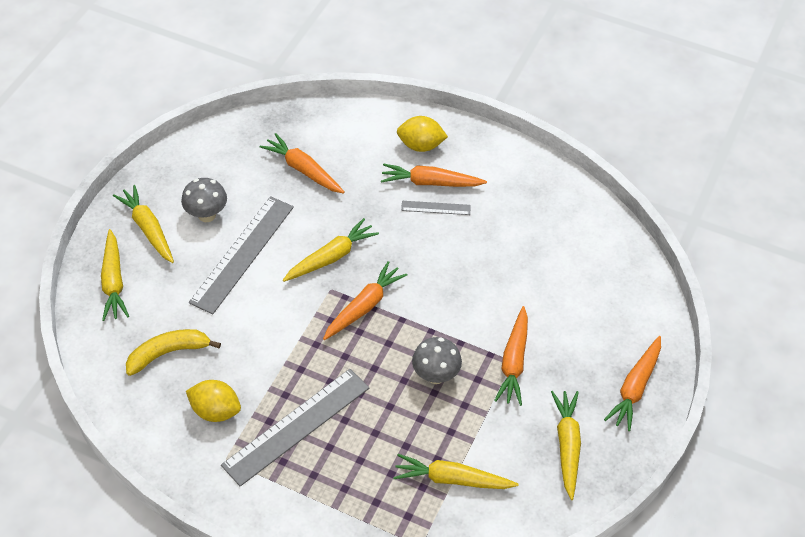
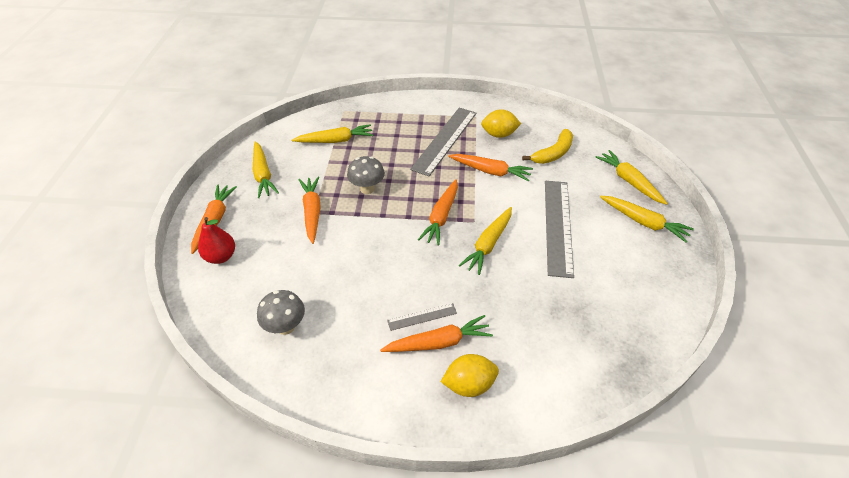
camera: 160 degrees right, 5 degrees down
grey mushroom [181,178,227,222] -> grey mushroom moved to [257,290,305,335]
orange carrot [259,133,345,194] -> orange carrot moved to [448,154,533,181]
none -> red pear [198,217,235,264]

